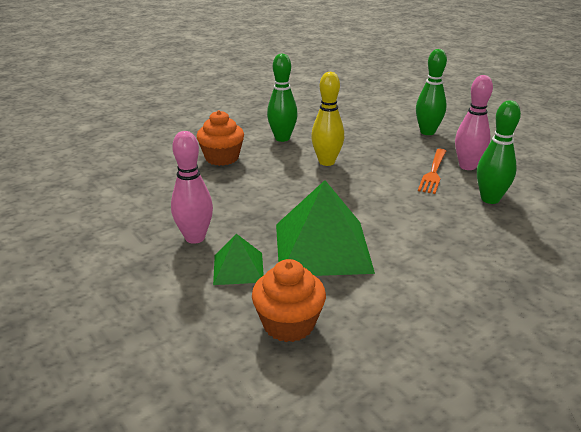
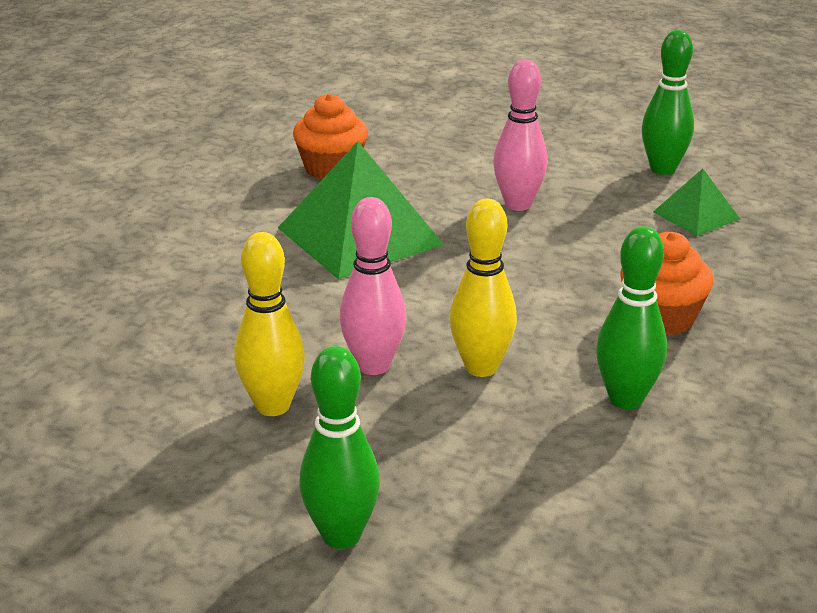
camera: 150 degrees right, 0 degrees up
green pyramid [213,234,264,285] -> green pyramid moved to [653,168,740,236]
orange fork [418,149,446,194] -> yellow bowling pin [234,232,305,416]
pink bowling pin [455,75,493,170] -> pink bowling pin moved to [339,197,407,375]
green bowling pin [477,100,521,204] -> green bowling pin moved to [642,30,694,175]

